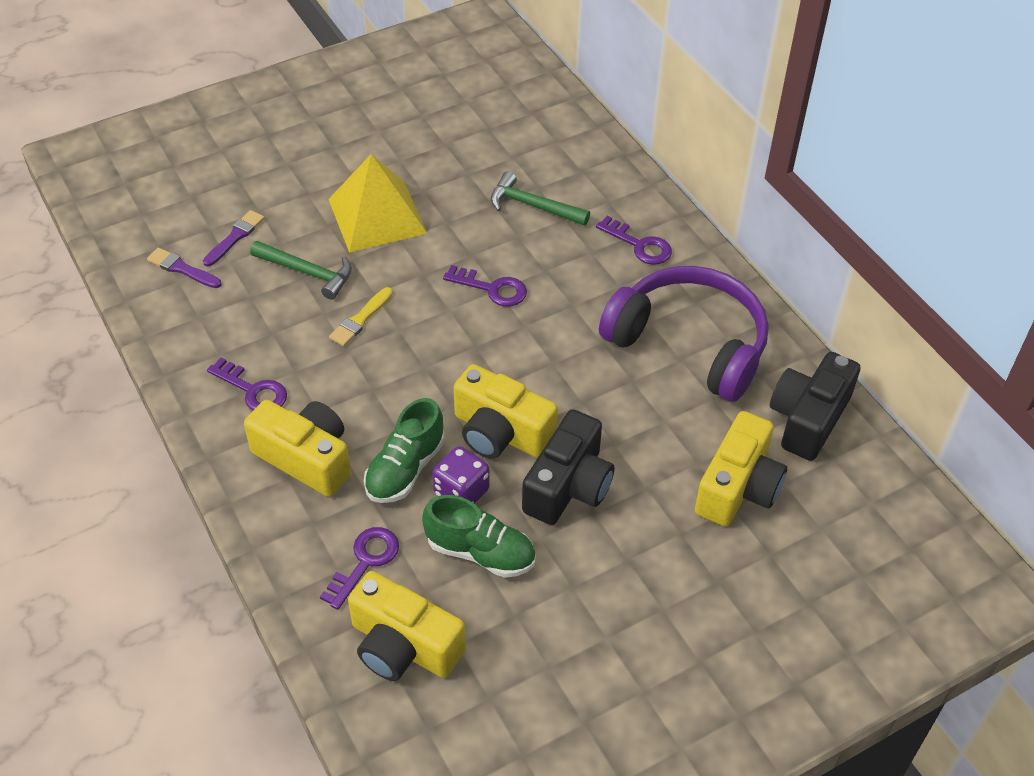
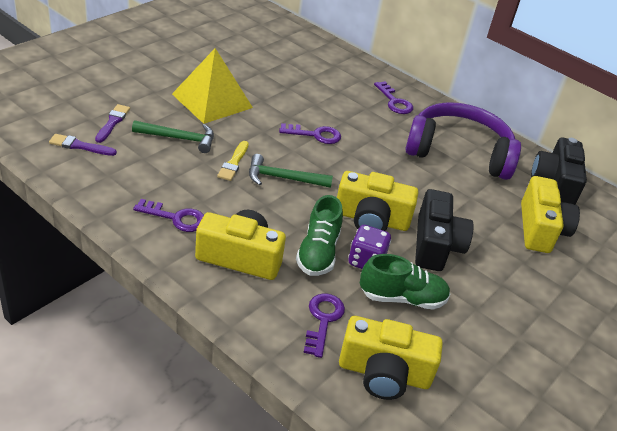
camera: 25 degrees left, 10 degrees down
green hammer [491,171,590,226] -> green hammer moved to [249,154,333,188]
purple key [596,216,672,265] -> purple key turned 45 degrees clockwise [374,81,413,114]

